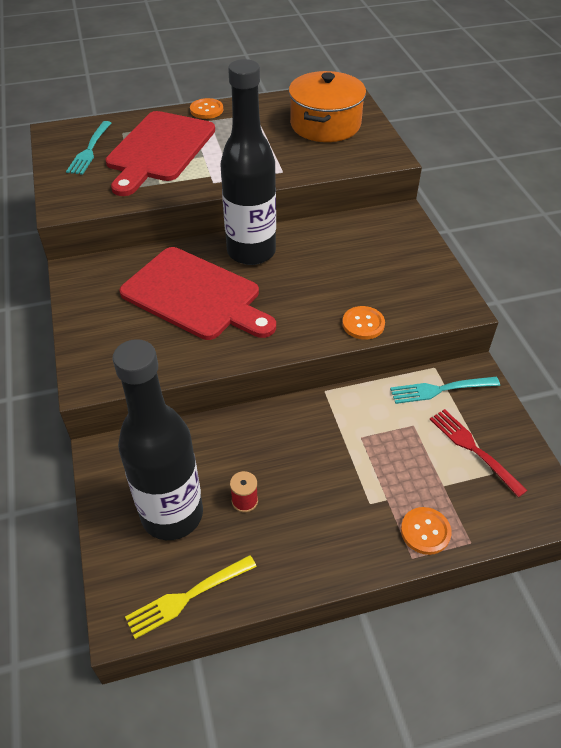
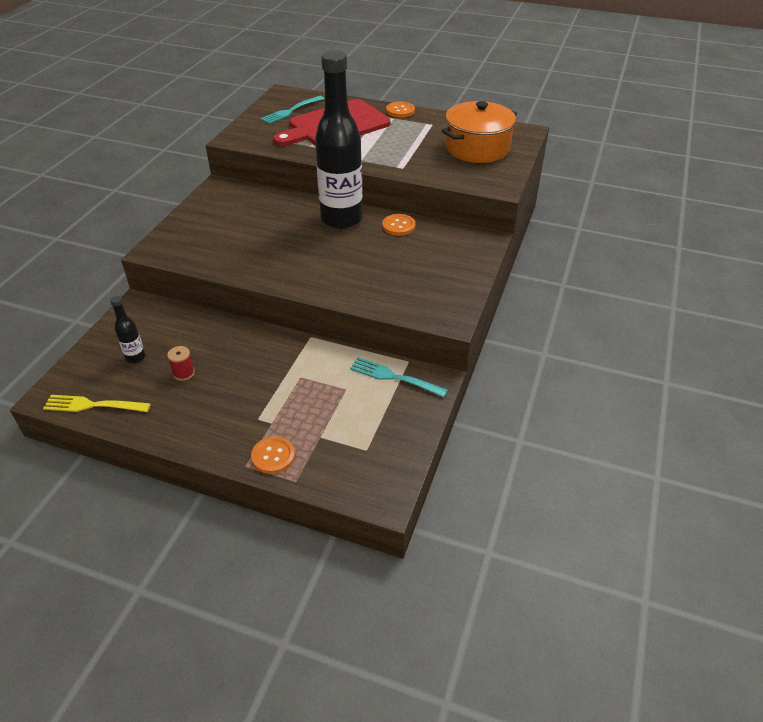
camera: 35 degrees right, 5 degrees down
black bottle [113,339,203,540] -> black bottle [110,296,145,363], size x0.41
red cutting board [119,247,276,340] -> none
orange button [342,306,385,340] -> orange button moved to [382,214,415,236]
red fork [430,409,528,497] -> none

